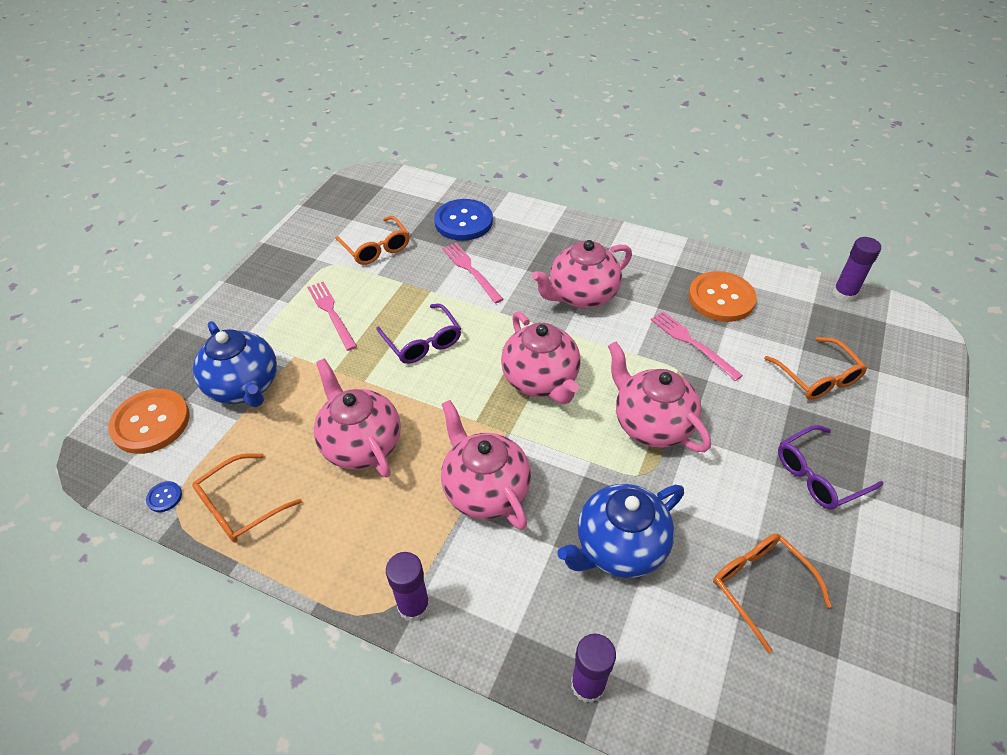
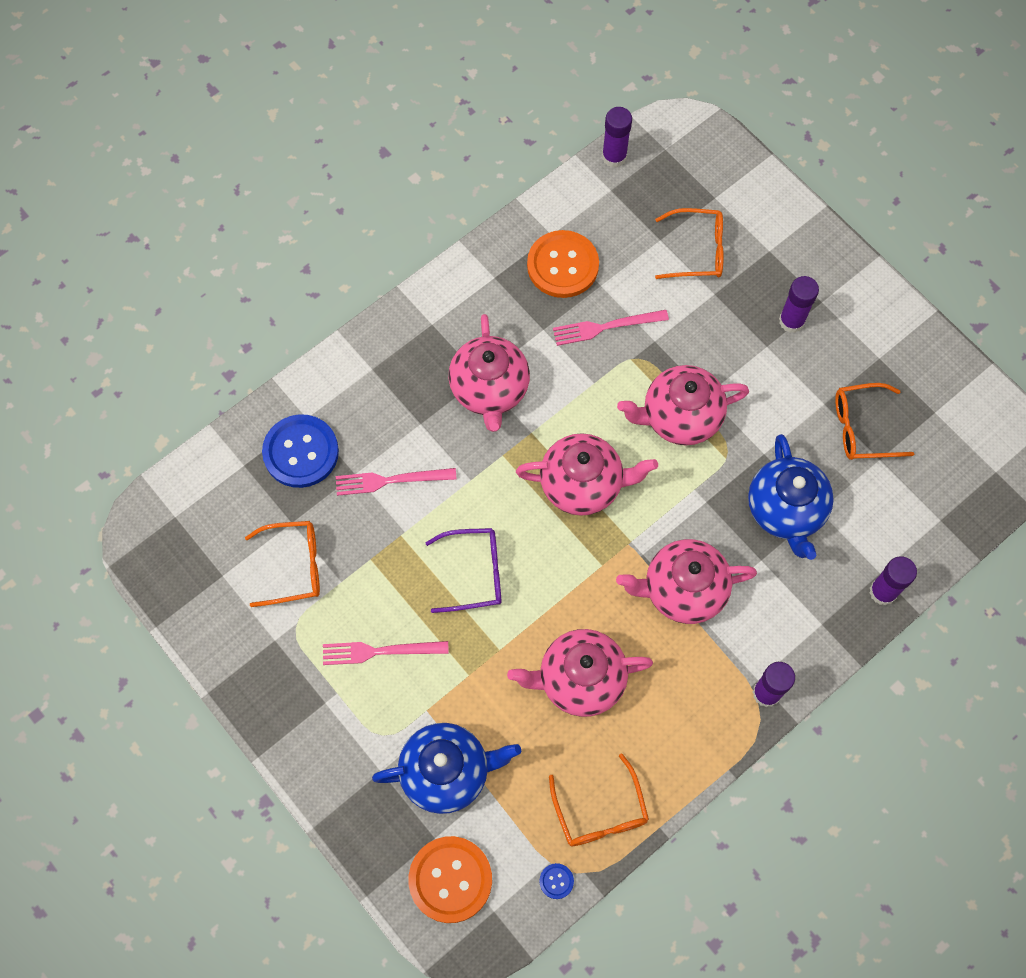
camera: 65 degrees left, 20 degrees up
purple glasses [778,425,883,510] -> purple glue stick [779,276,819,333]

